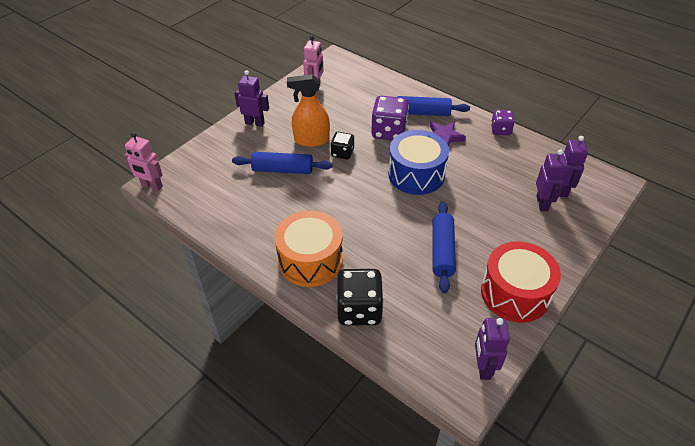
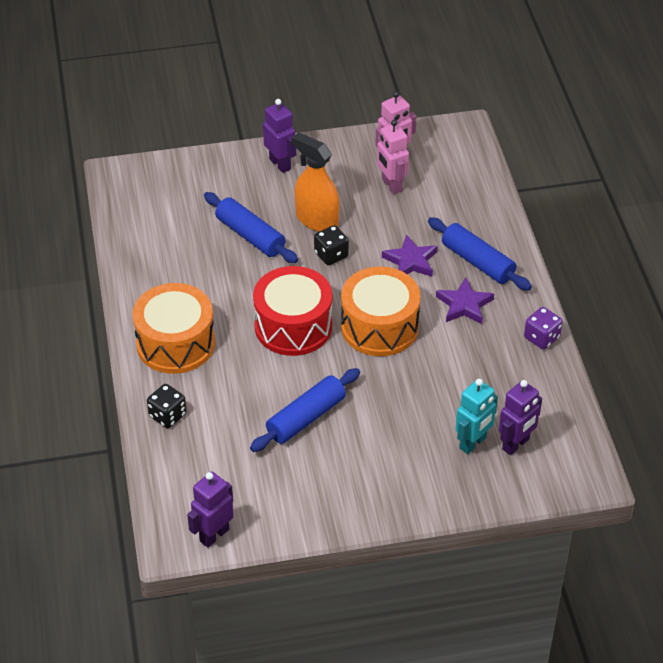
camera: 40 degrees right, 0 degrees up
pink robot [124,132,163,191] -> pink robot moved to [377,120,409,194]
black dice [337,269,384,326] -> black dice [147,384,187,428], size x0.58
purple dice [371,96,409,140] -> purple star [382,235,438,277]
blue drum [388,130,449,195] -> orange drum [341,267,421,356]
red drum [481,241,561,323] -> red drum moved to [253,266,332,356]
purple robot [536,149,568,211] -> turquoise robot [455,379,498,454]

